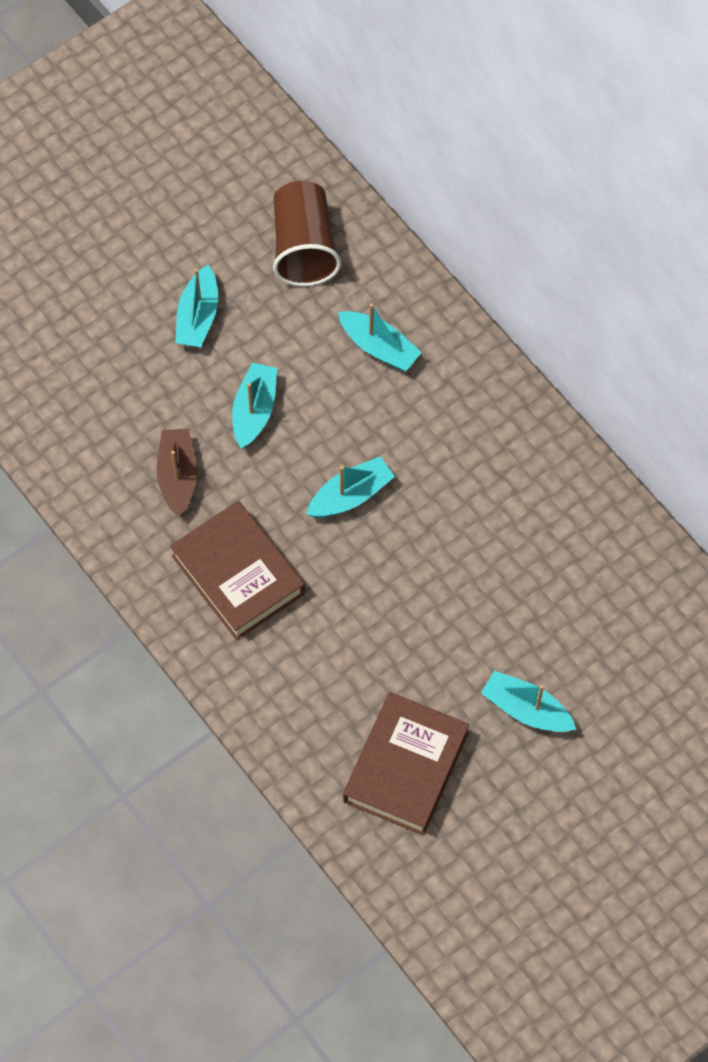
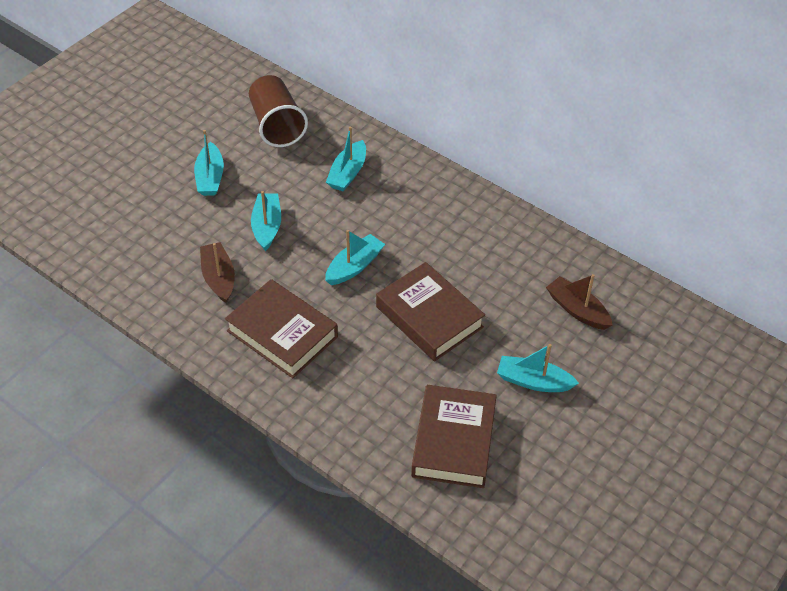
camera: 15 degrees left, 15 degrees down
turquoise boat [338,304,422,371] -> turquoise boat turned 90 degrees clockwise [326,126,366,191]
none -> brown book [376,262,485,361]
none -> brown boat [546,274,613,330]

